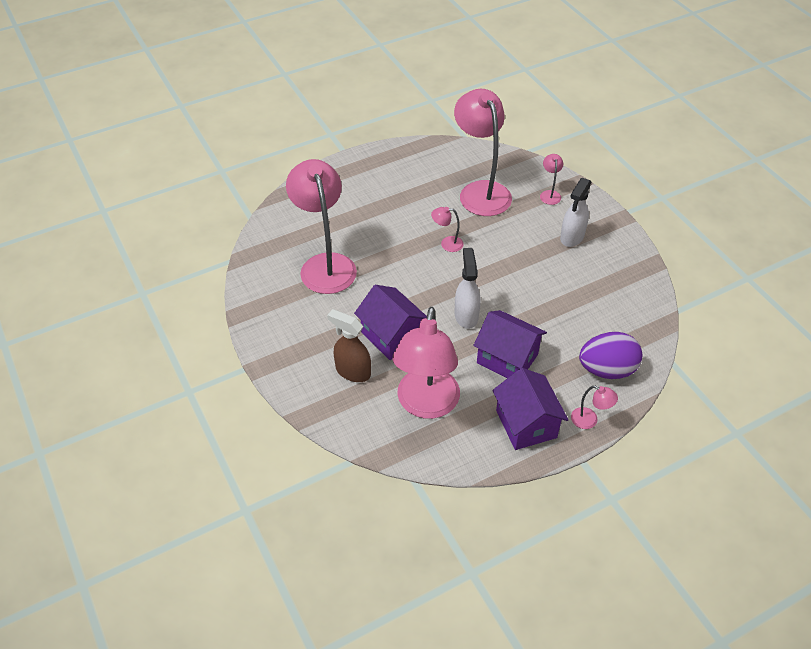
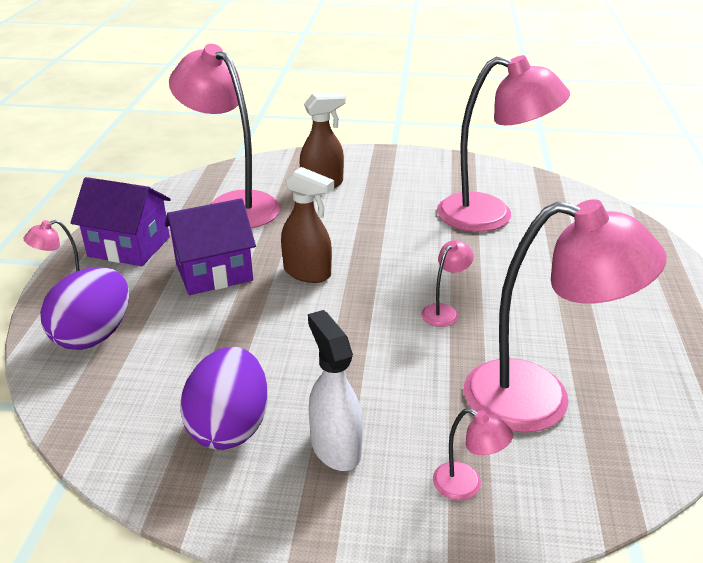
camera: 125 degrees right, 15 degrees down
purple house [354,285,427,360] -> none
white spray bottle [455,248,481,329] -> brown spray bottle [281,167,334,283]
none -> purple egg [180,347,268,450]

